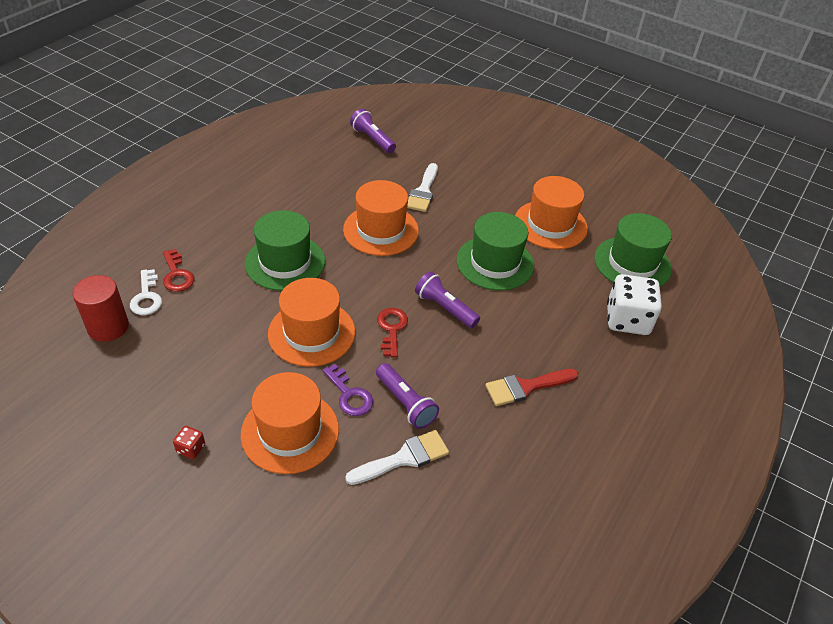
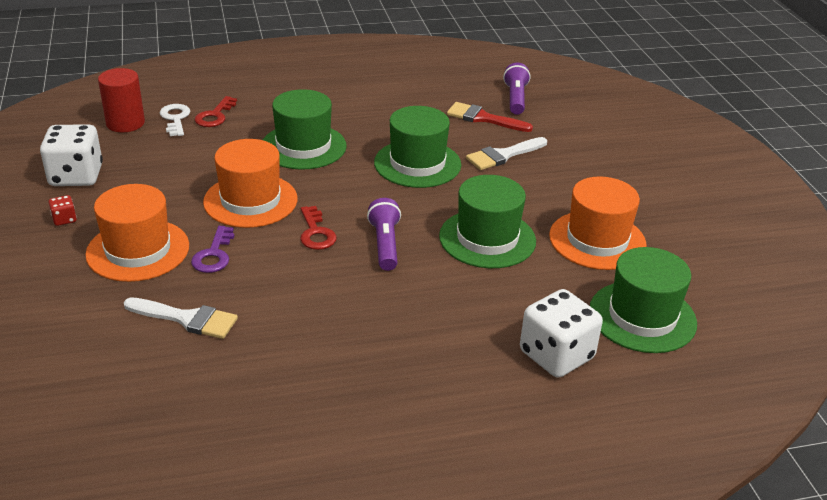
camera: 45 degrees right, 10 degrees down
white key [130,269,162,315] -> white key turned 135 degrees clockwise [160,104,190,136]
orange hat [343,180,419,256] -> green hat [374,106,461,188]
purple flashlight [376,363,439,429] -> none
red key [377,308,408,357] -> red key turned 120 degrees clockwise [300,206,337,250]
red brush [485,369,579,406] -> red brush moved to [447,102,533,132]
none -> white dice [40,124,103,186]

